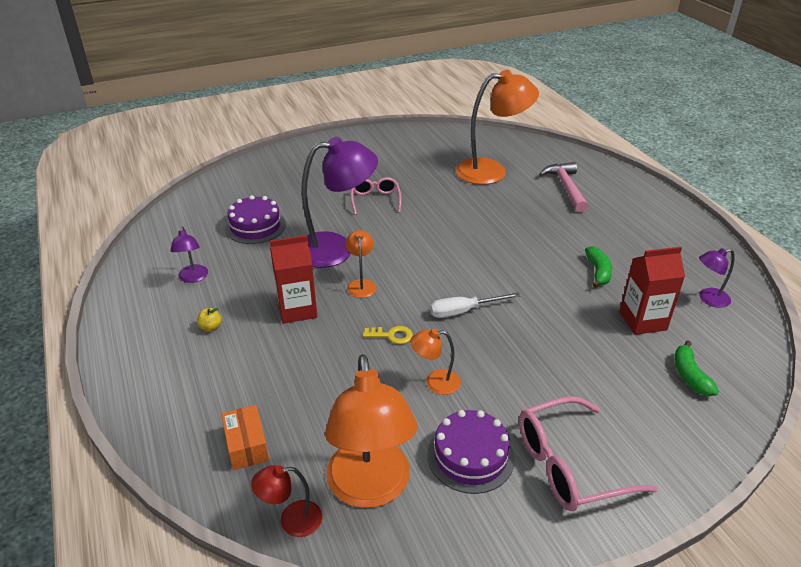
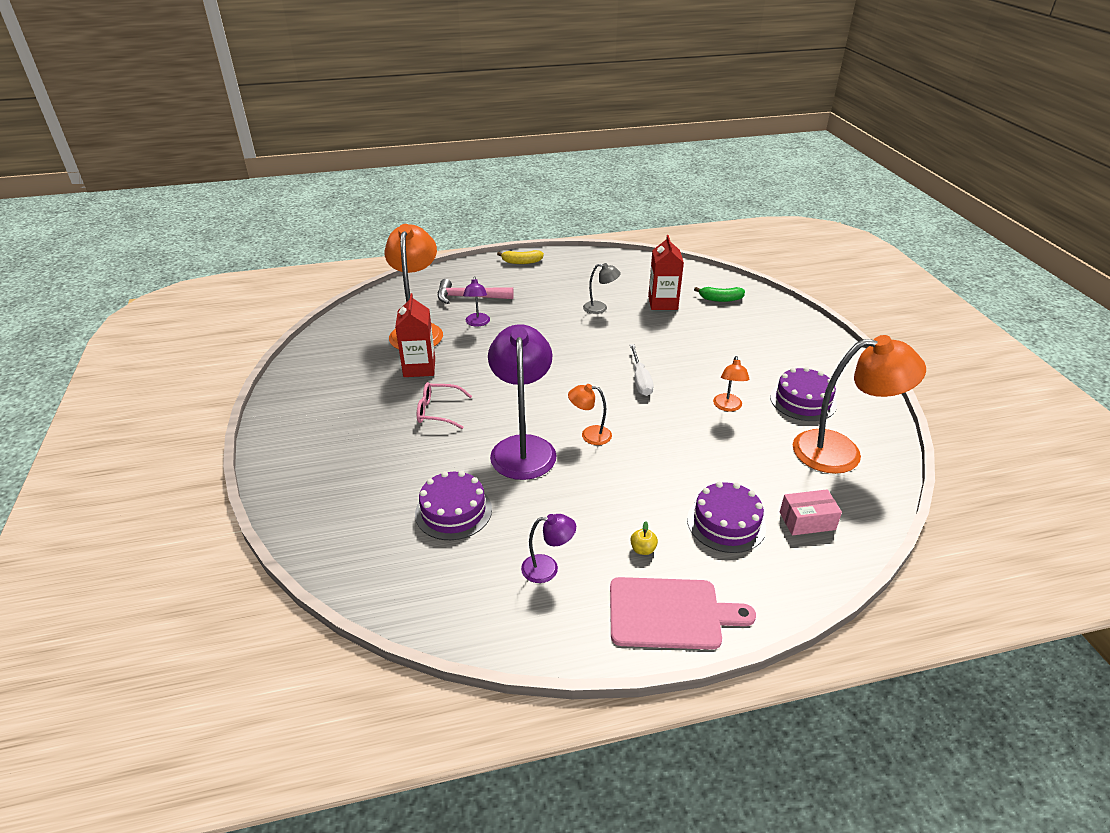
camera: 80 degrees left, 0 degrees up
orange box [221,405,269,470] -> pink box [780,489,842,535]
red lamp [251,465,322,537] -> none
red carton [270,235,317,324] -> red carton moved to [395,293,435,377]
yellow key [363,326,413,344] -> none
pink glasses [519,396,658,511] -> none
green banana [585,246,612,288] -> grey lamp [583,263,621,314]
purple lamp [699,248,735,308] -> purple lamp moved to [463,276,490,327]
none -> yellow banana [497,250,544,264]
none -> pink cutting board [610,577,756,650]
none -> purple cake [687,482,766,553]

